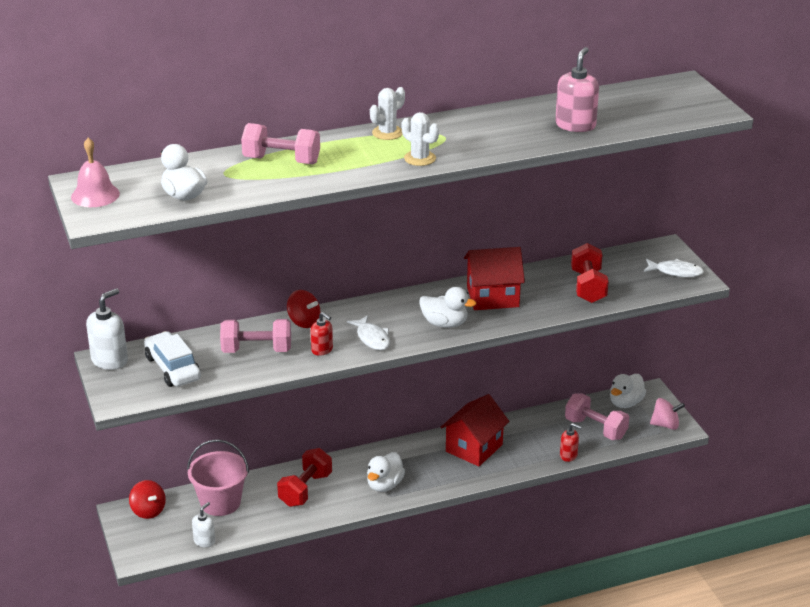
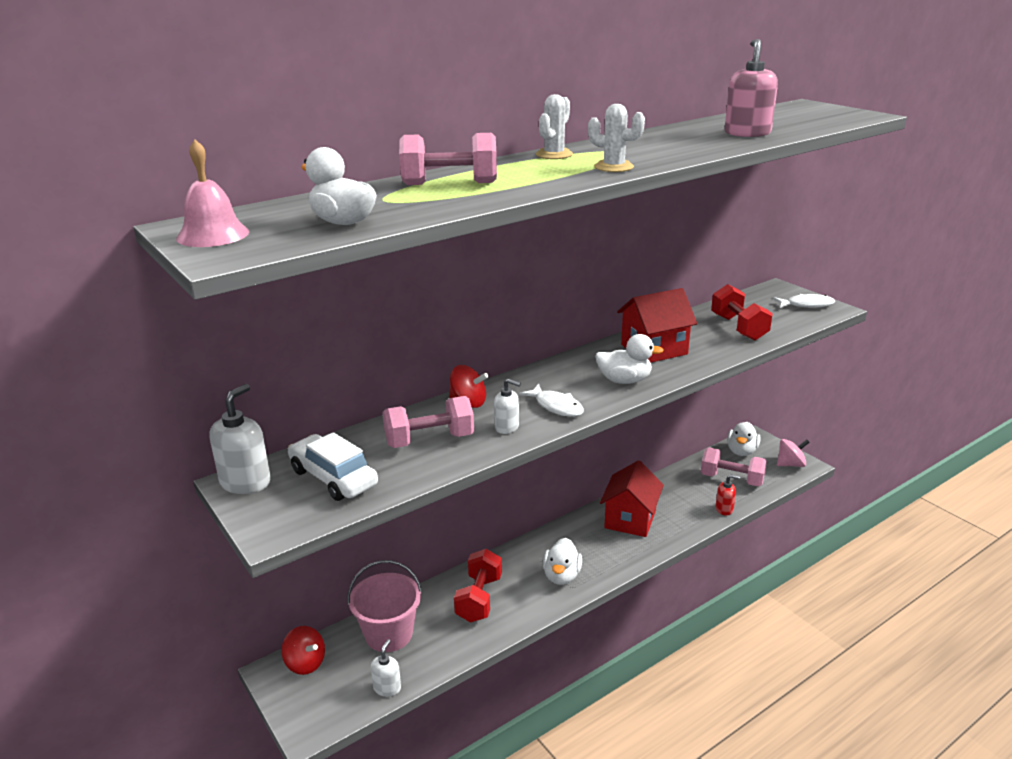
camera: 15 degrees left, 5 degrees down
red soap dispenser [310,312,333,356] -> white soap dispenser [494,379,521,434]

